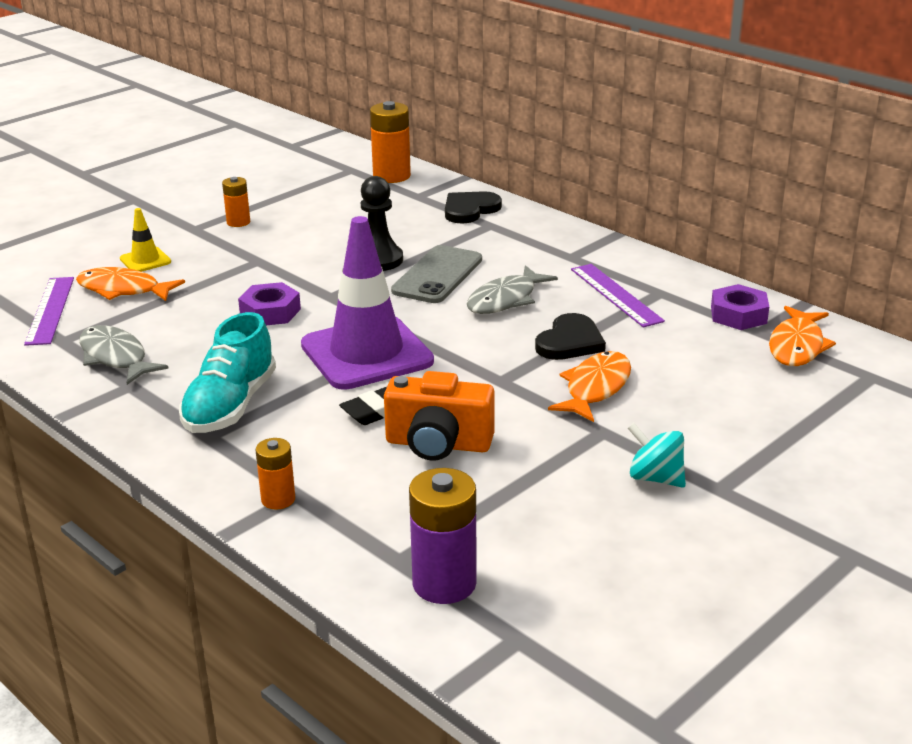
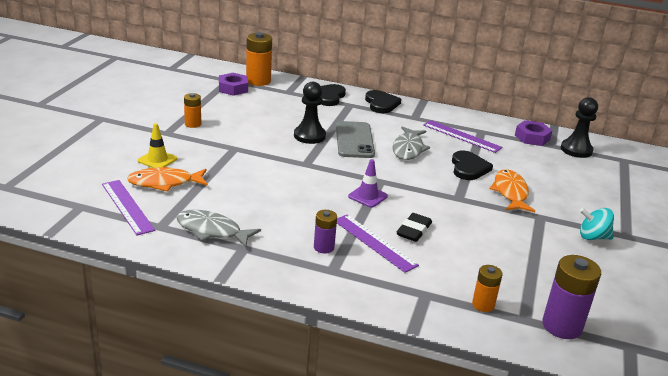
camera: 30 degrees left, 0 degrees up
turquoise shoe [179,312,276,433] -> purple battery [314,210,337,253]
purple nut [238,282,301,325] -> purple nut moved to [219,73,248,96]
orange battery [256,438,295,510] -> orange battery moved to [472,265,502,312]
purple traffic cone [301,216,434,390] -> purple traffic cone [348,159,388,208], size x0.44
orange camera [384,371,495,461] -> none
orange fish [769,306,836,366] -> black pawn [561,97,598,158]
none -> purple ruler [337,214,419,273]
none -> black heart [365,90,401,113]

